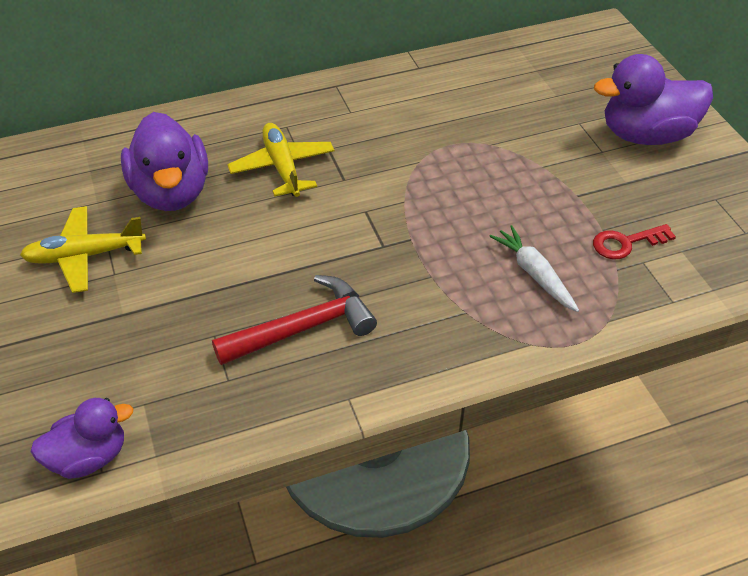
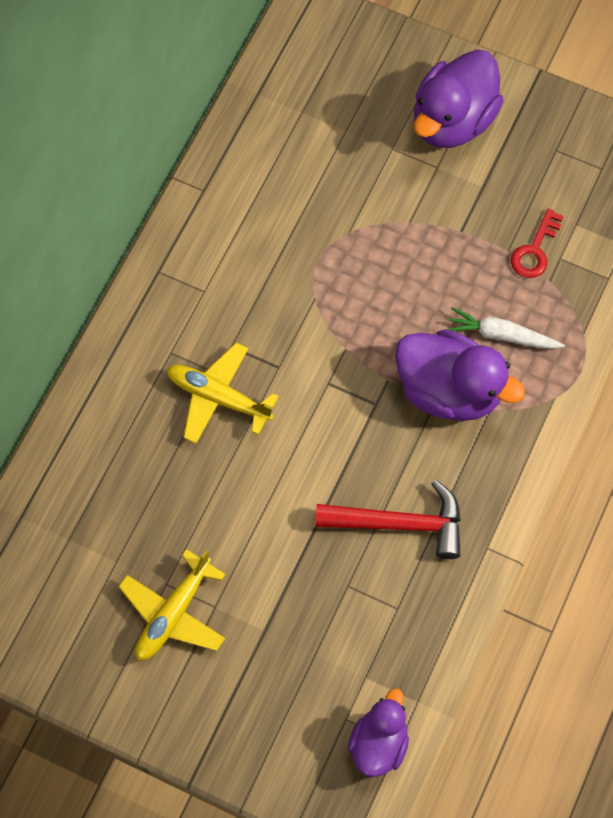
camera: 45 degrees left, 20 degrees up
purple duck [121,112,208,211] -> purple duck moved to [395,329,525,421]
red hammer [212,275,377,365] -> red hammer turned 75 degrees clockwise [315,480,461,559]

